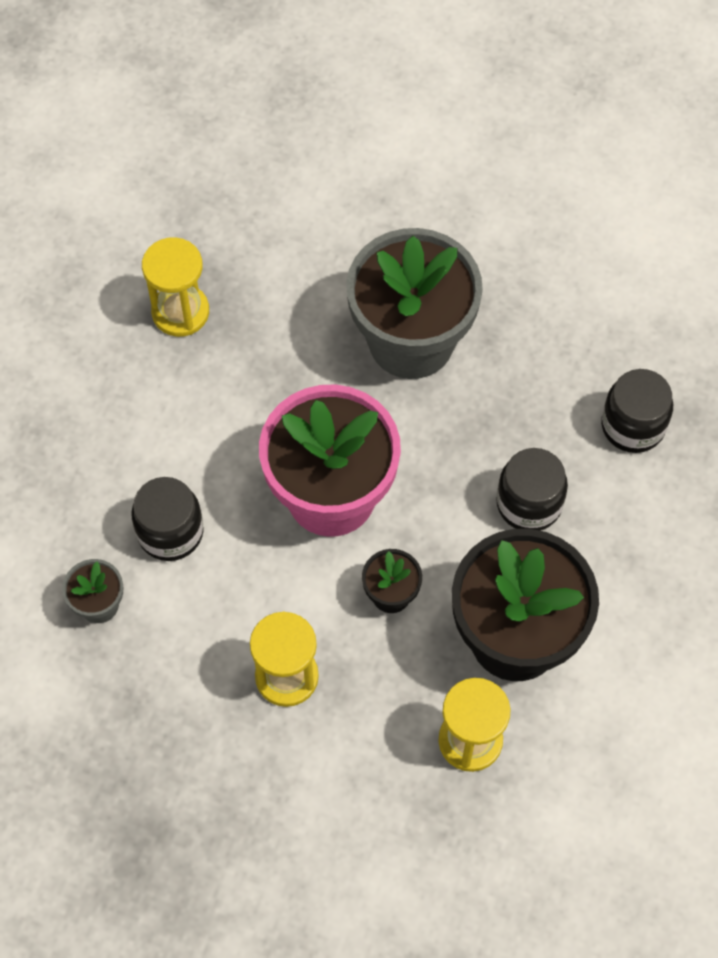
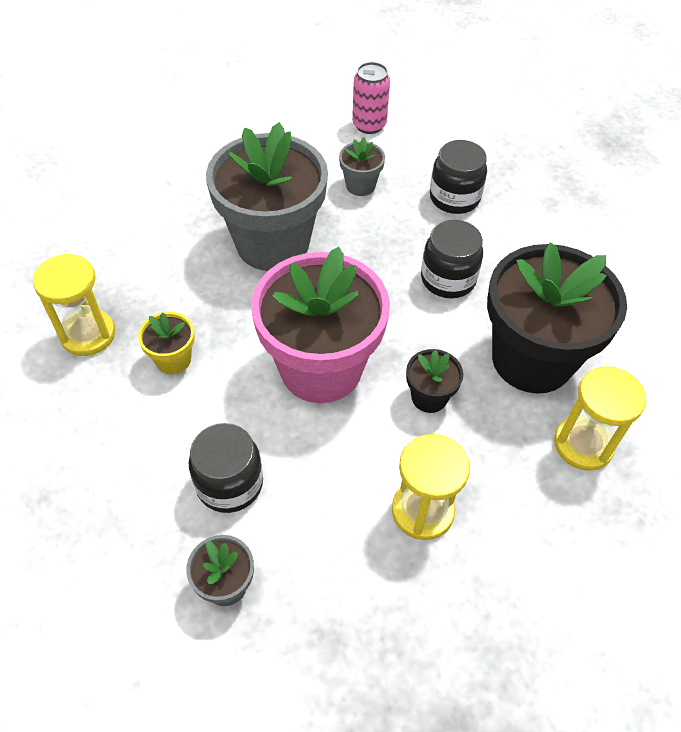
camera: 45 degrees left, 10 degrees down
none -> yellow flower pot [138,312,195,374]
none -> grey flower pot [339,137,385,196]
none -> pink can [352,62,390,134]

